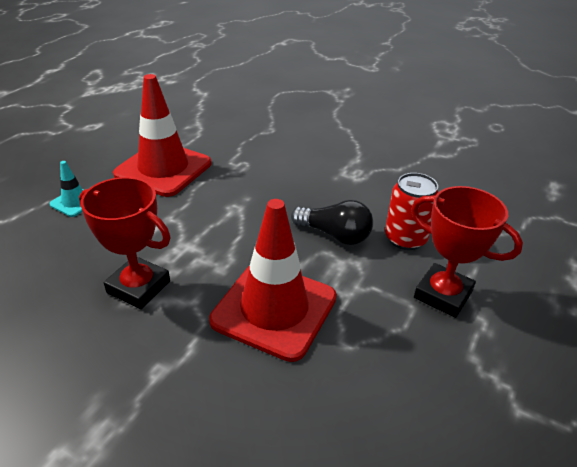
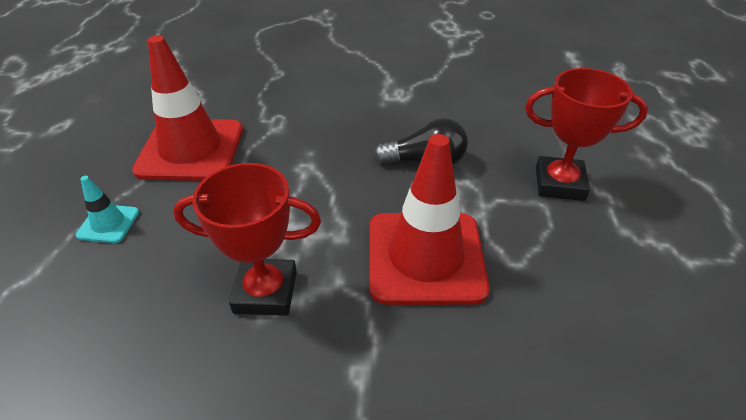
camera: 25 degrees left, 5 degrees up
red can [385,173,438,250] -> none

